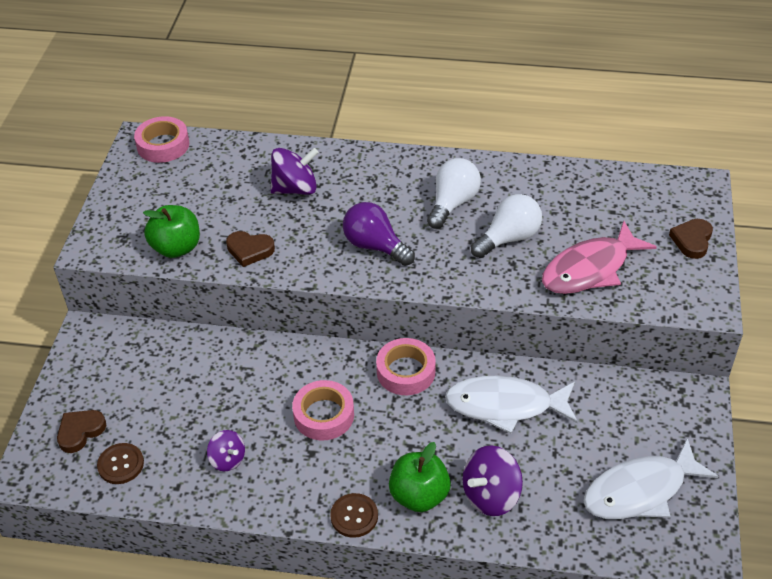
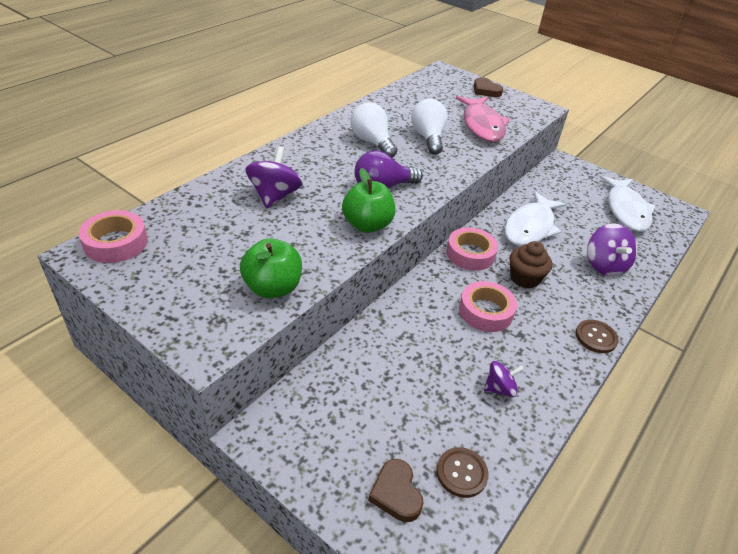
camera: 65 degrees left, 5 degrees down
brown heart [226,231,275,267] -> none
green apple [389,442,451,512] -> green apple moved to [342,168,396,233]
none -> brown cupcake [510,241,552,288]

